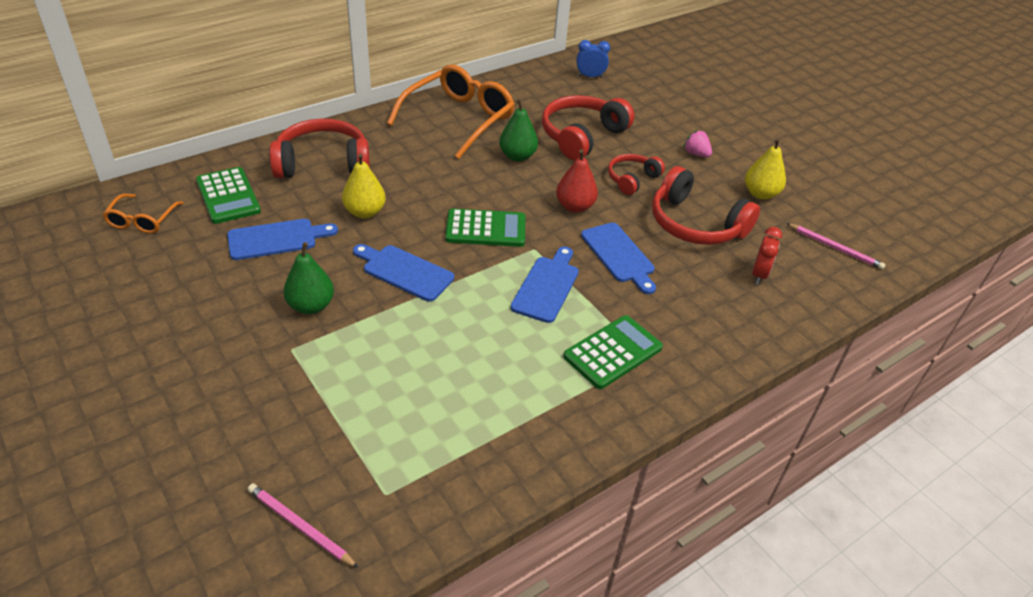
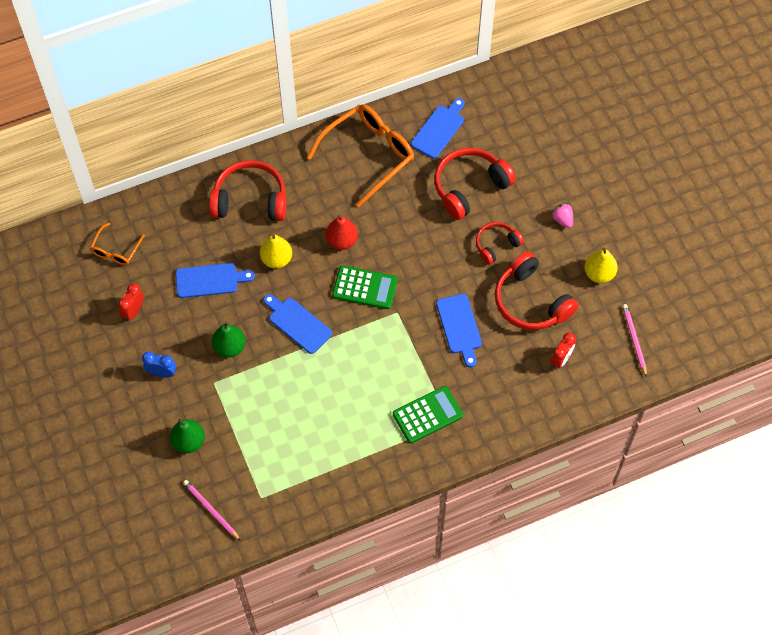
camera: 15 degrees right, 20 degrees up
green calculator [196,167,261,224] -> none
green pear [499,99,538,162] -> green pear moved to [170,418,205,453]
blue cutting board [511,246,579,323] -> blue cutting board moved to [411,98,465,158]
red pear [556,149,598,213] -> red pear moved to [325,215,358,250]
blue clock [577,40,610,78] -> blue clock moved to [142,352,176,378]
pink pencil [786,223,885,270] -> pink pencil turned 150 degrees counterclockwise [622,304,647,377]
none -> red clock [118,283,144,321]

